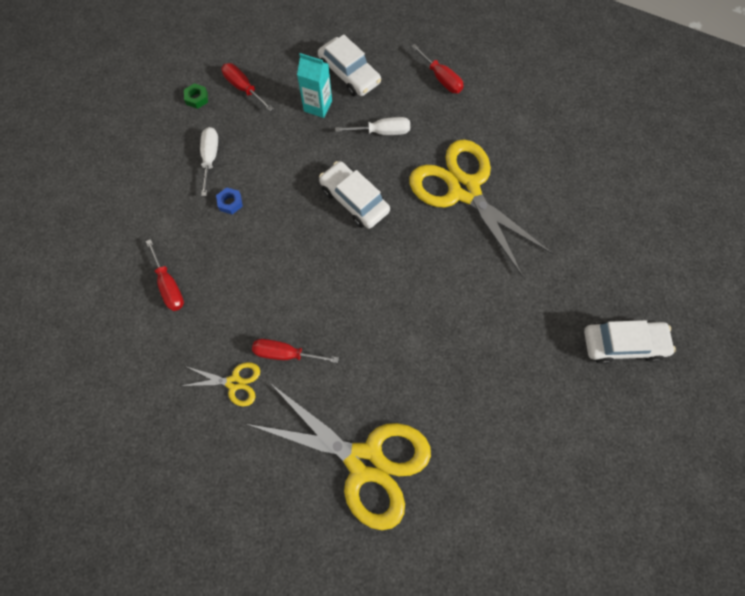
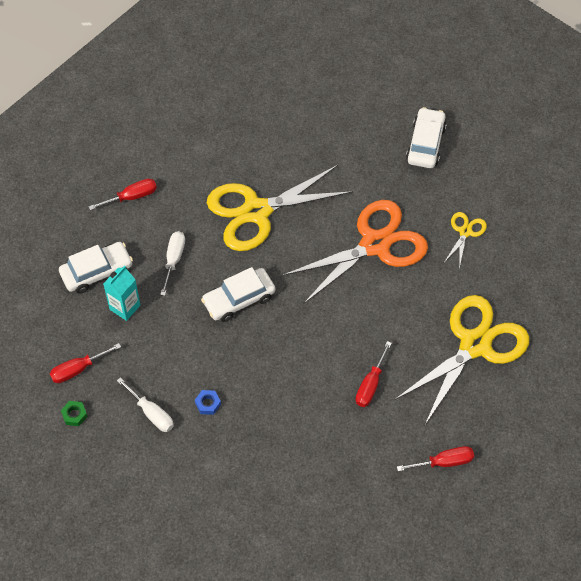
camera: 75 degrees left, 10 degrees down
red screwdriver [146,239,184,311] -> red screwdriver moved to [397,446,474,471]
yellow scissors [181,362,260,407] -> yellow scissors moved to [443,212,487,268]
white screwdriver [200,127,218,196] -> white screwdriver turned 150 degrees counterclockwise [117,378,174,432]
none -> orange scissors [283,200,428,304]

